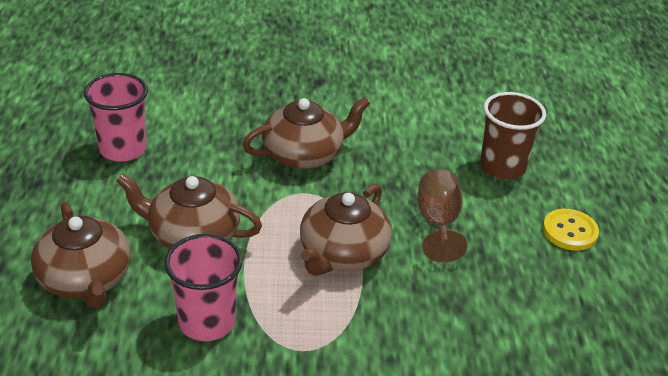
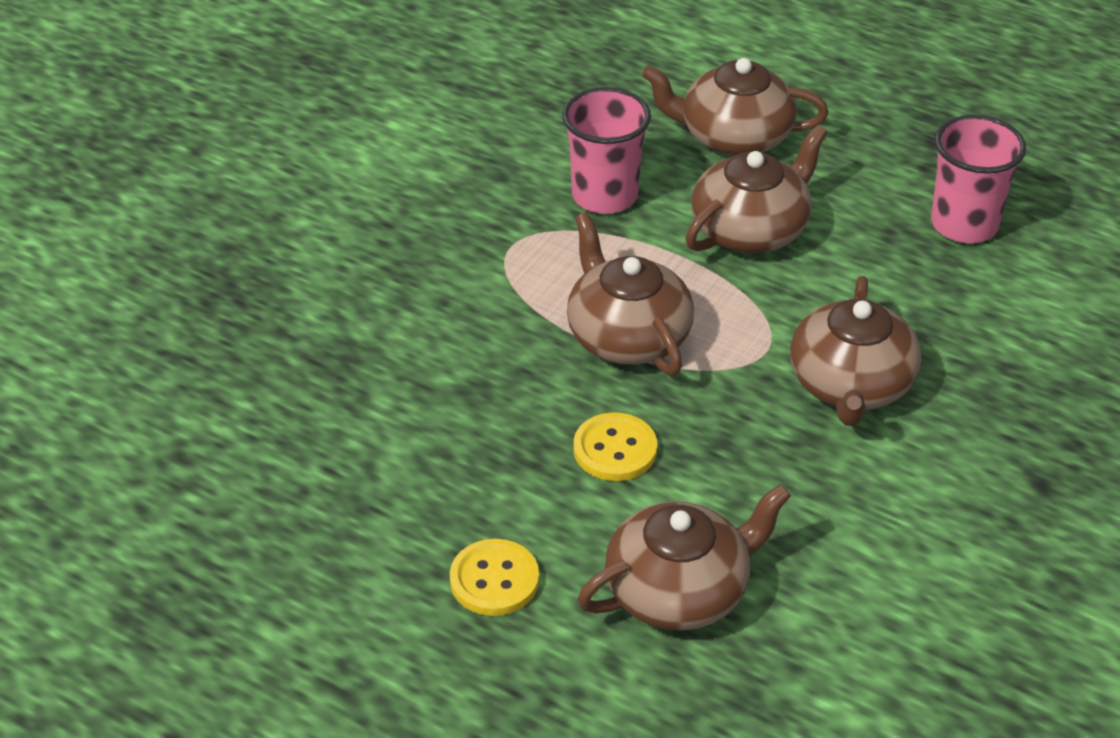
camera: 125 degrees right, 5 degrees up
brown goblet [418,169,467,263] -> yellow button [574,412,657,481]
brown cup [480,92,546,180] -> brown teapot [578,484,791,631]

